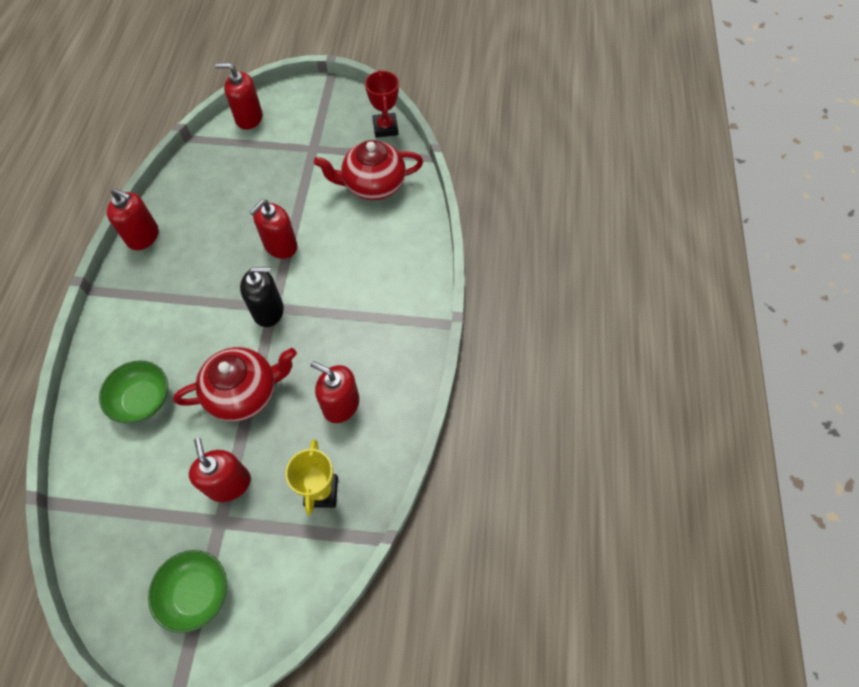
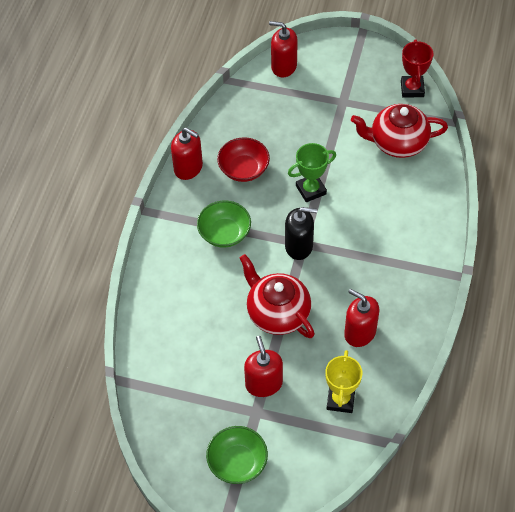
camera: 10 degrees right, 5 degrees down
green bowl [99,360,168,423] -> green bowl moved to [197,201,251,247]
red teapot [173,347,297,421] -> red teapot turned 120 degrees counterclockwise [240,254,315,338]
red soap dispenser [250,200,298,259] -> green trophy [288,143,336,202]
none -> red bowl [217,137,270,182]

